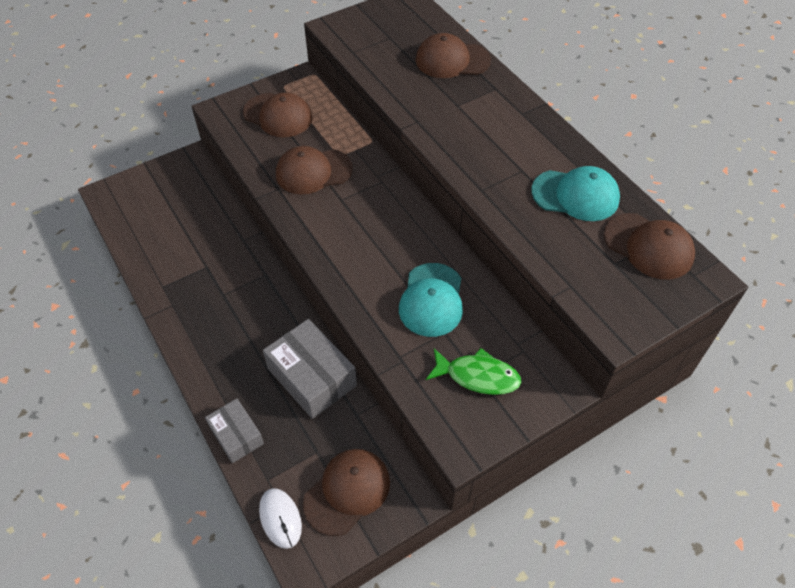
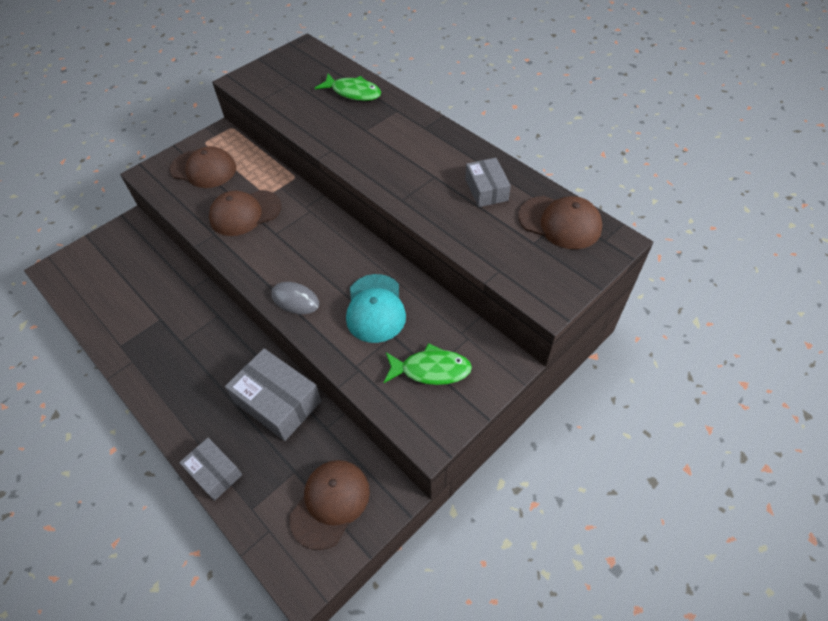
camera: 10 degrees left, 0 degrees up
white mouse [259,488,302,549] -> none
brown cap [416,33,491,78] -> green fish [315,74,381,101]
turquoise cap [531,166,620,221] -> grey box [465,158,511,207]
none -> grey mouse [271,282,319,314]

